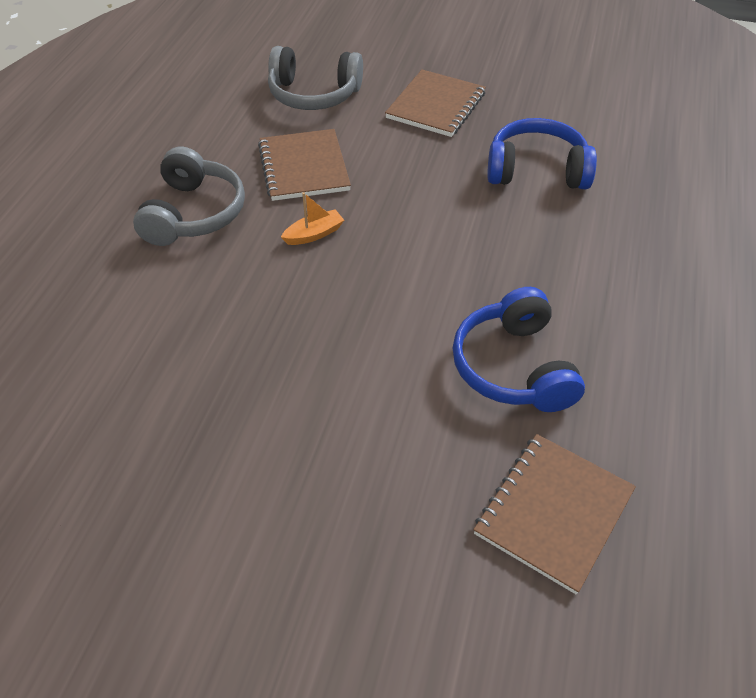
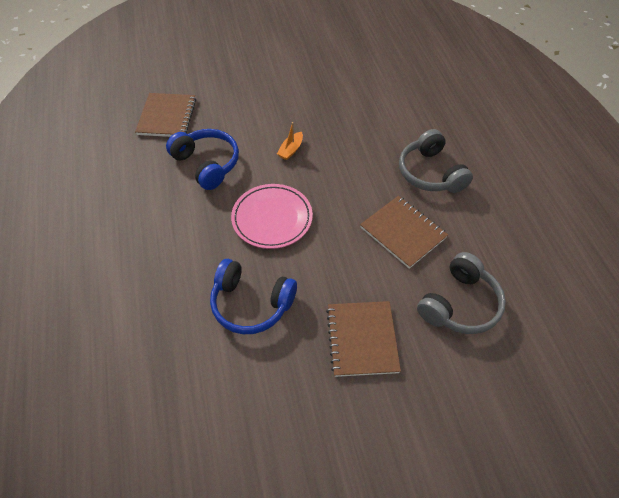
camera: 150 degrees right, 5 degrees up
grey headphones [268,46,363,110] -> grey headphones turned 150 degrees clockwise [417,252,506,334]
orange boat [281,192,344,245] -> orange boat moved to [277,122,303,160]
blue headphones [487,118,597,189] -> blue headphones turned 45 degrees clockwise [210,259,297,334]
none -> pink plate [231,184,313,249]

